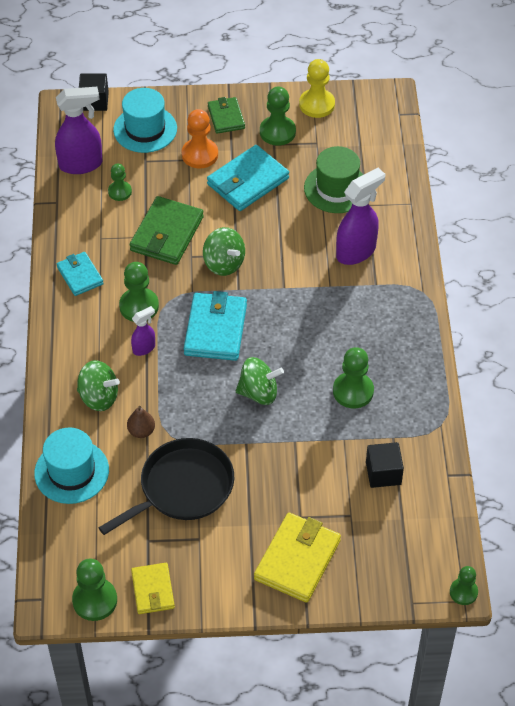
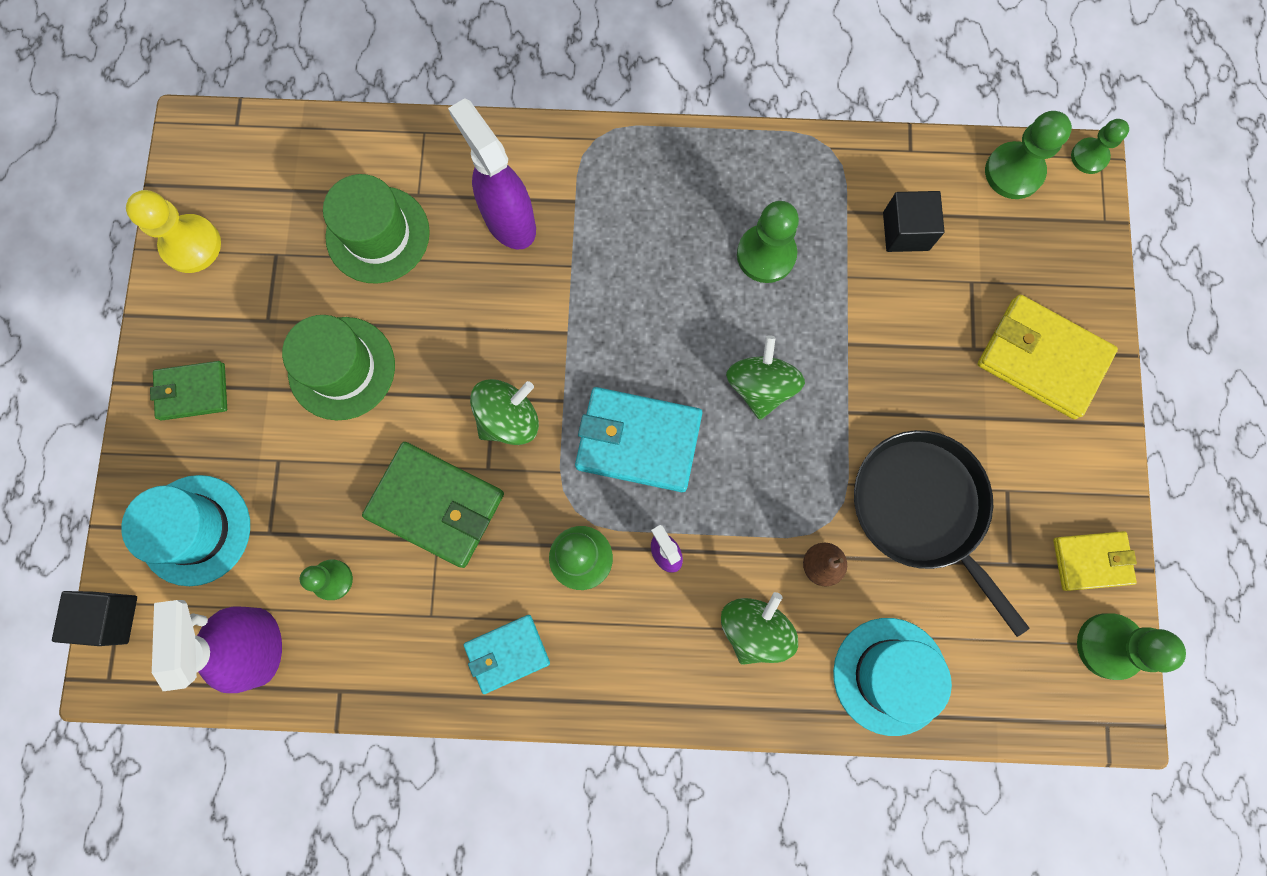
camera: 85 degrees left, 25 degrees up
orange pawn [182,109,218,169] -> none
turquoise wallet [207,145,289,211] -> green hat [282,315,395,420]
green pawn [260,86,296,146] -> green pawn moved to [985,111,1072,199]

